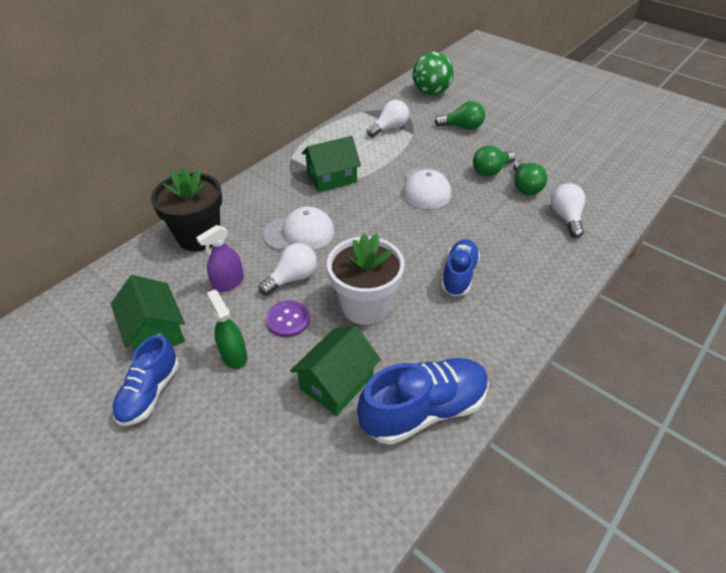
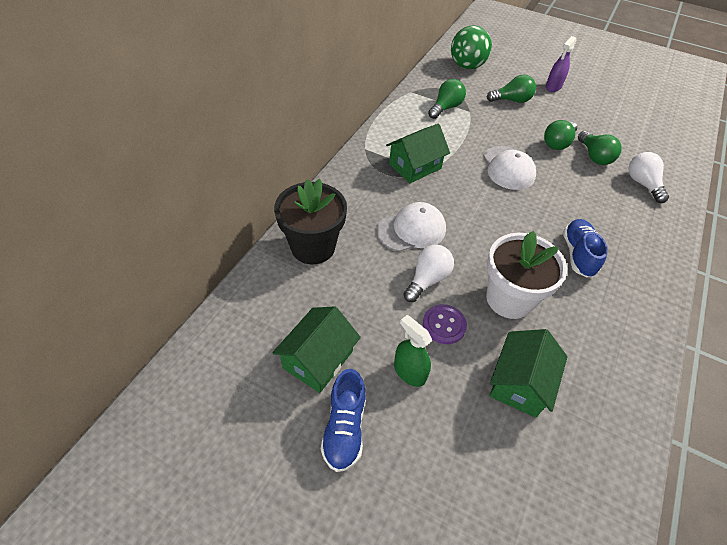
camera: 15 degrees left, 5 degrees up
green house [111,275,185,351] -> green house turned 75 degrees clockwise [272,306,361,393]
purple spray bottle [196,225,244,292] -> purple spray bottle moved to [546,36,577,92]
blue shoe [357,358,489,445] -> none
white light bulb [367,100,409,137] -> green light bulb [428,79,466,119]

